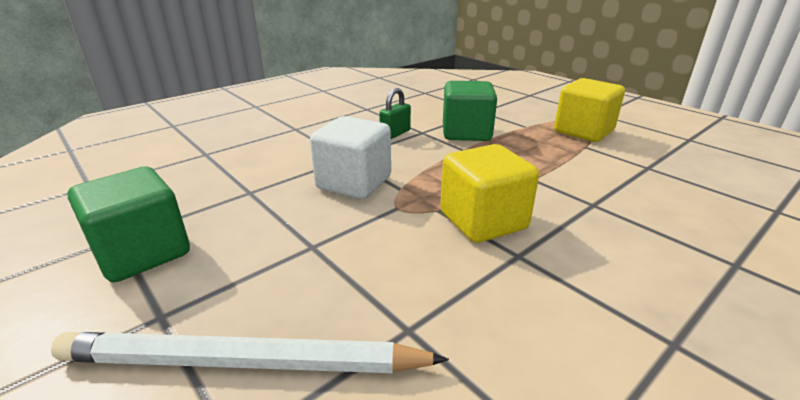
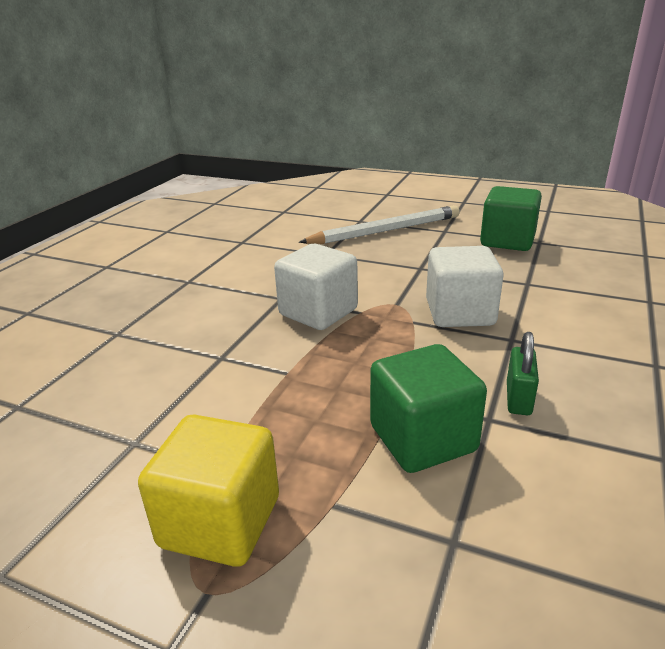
camera: 155 degrees right, 0 degrees up
yellow cube [440,144,539,243] -> white cube [274,244,358,330]

